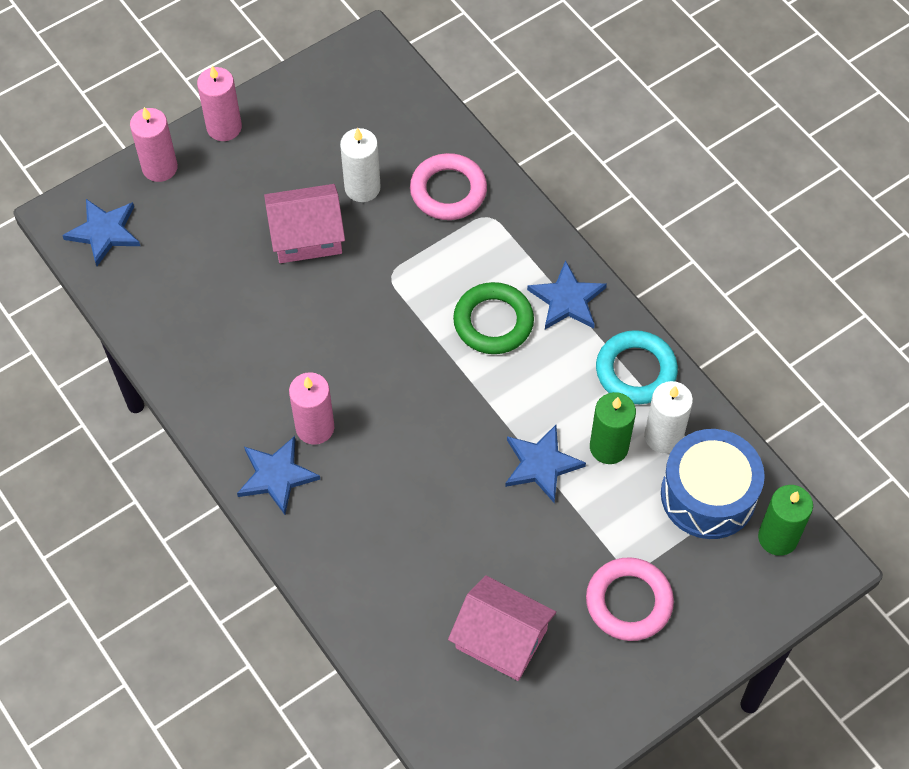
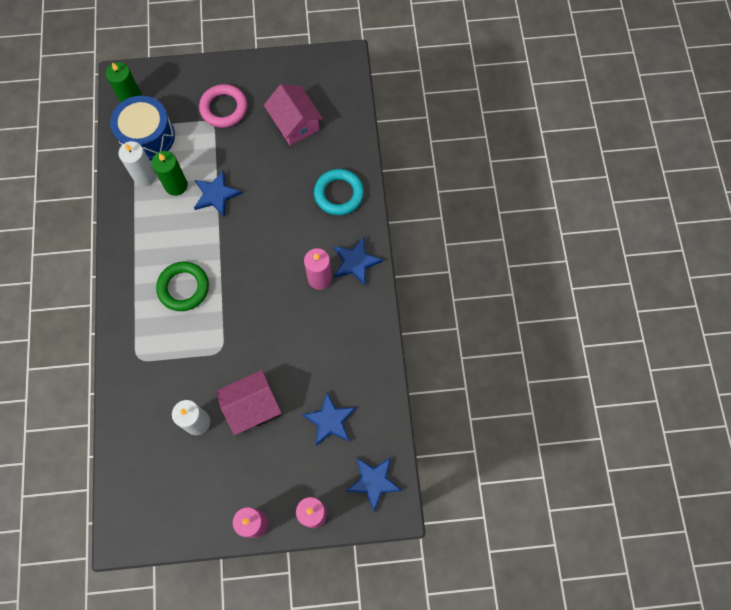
camera: 150 degrees left, 10 degrees up
pink house [264,184,345,263] -> pink house turned 45 degrees counterclockwise [216,370,282,435]
pink ring [410,153,487,220] -> none
blue star [527,260,607,329] -> blue star moved to [301,391,356,446]
turquoise ring [596,330,678,404] -> turquoise ring moved to [314,169,364,215]

